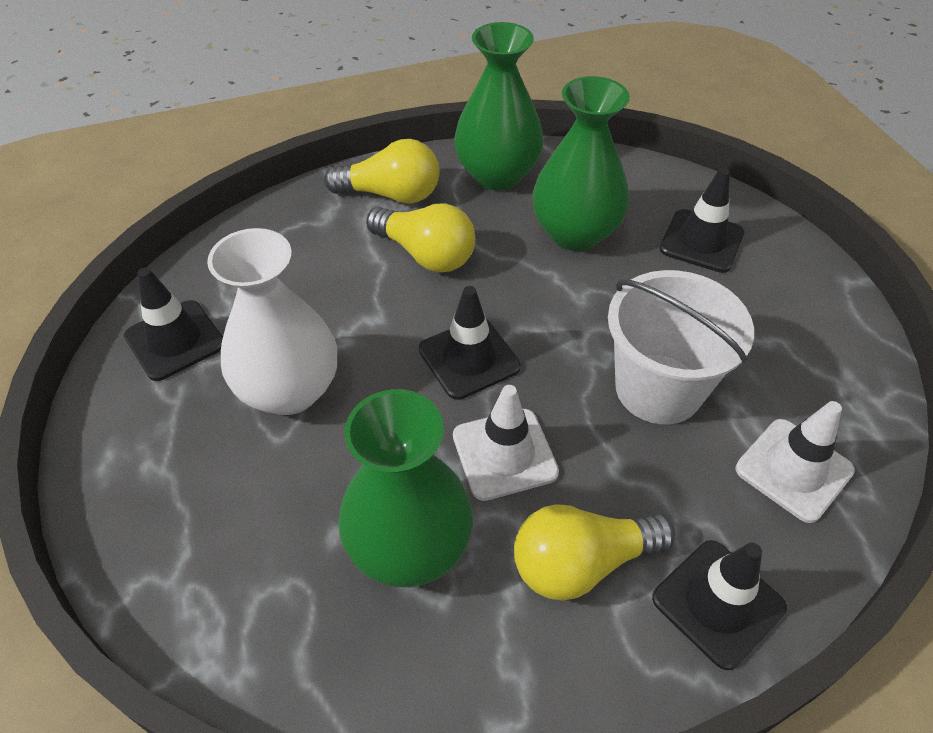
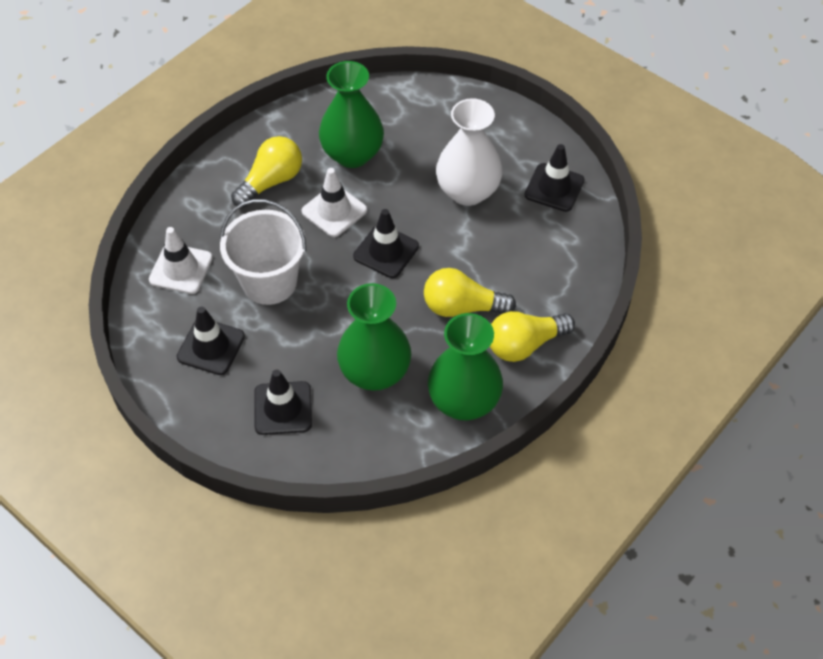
camera: 150 degrees right, 5 degrees up
black traffic cone [652,540,787,670] -> black traffic cone moved to [177,306,245,375]

